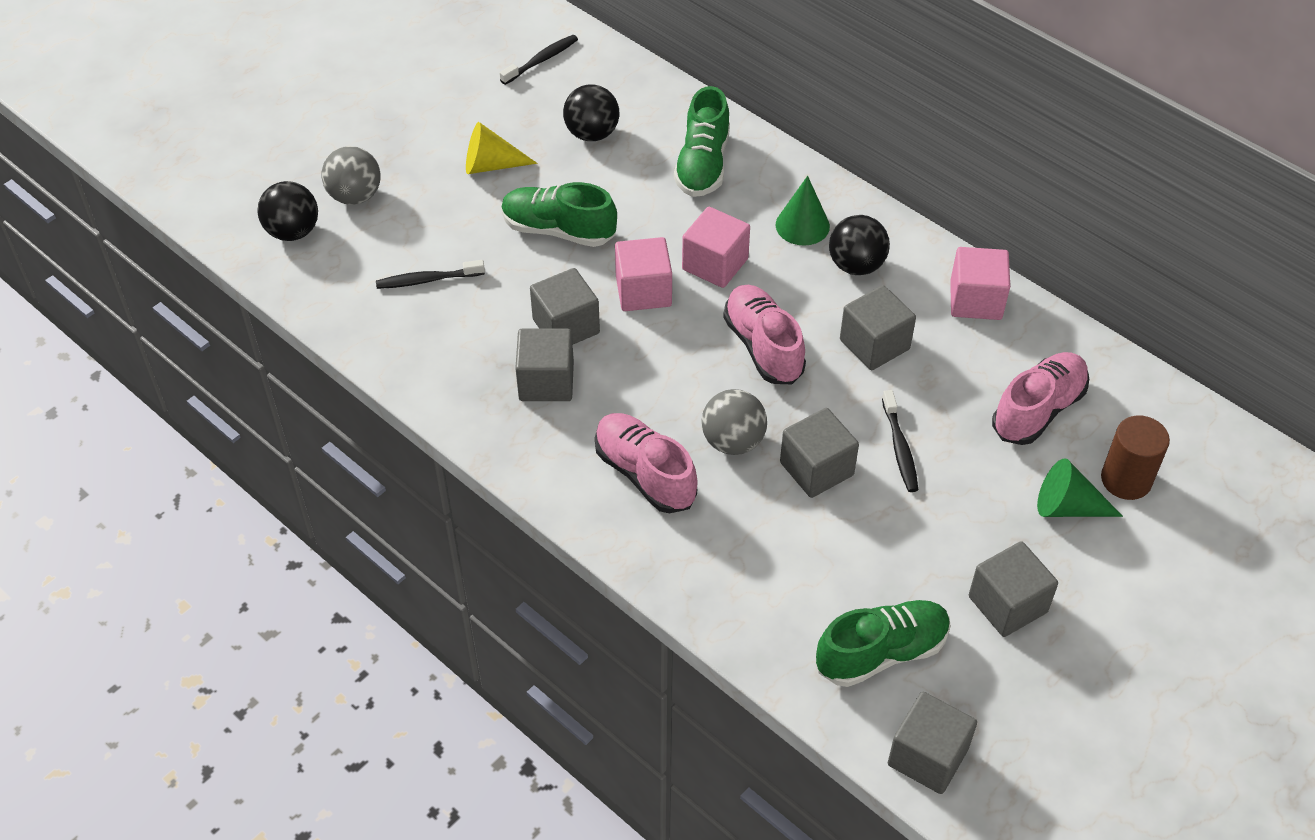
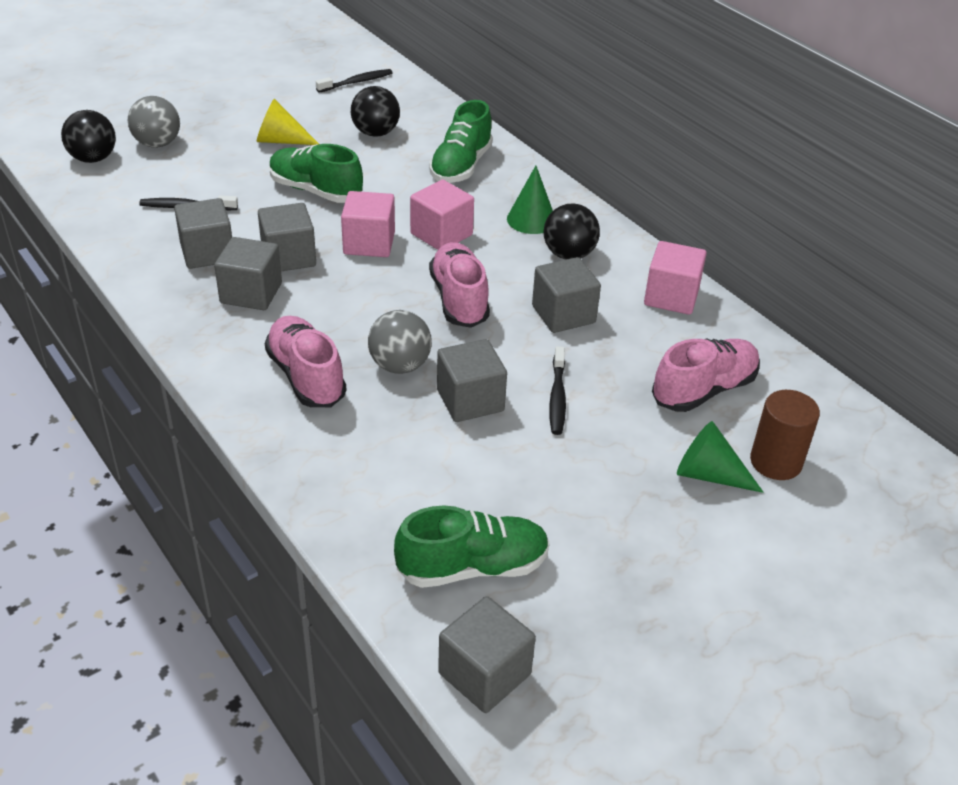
camera: 10 degrees right, 10 degrees down
grey cube [969,541,1058,637] -> grey cube moved to [174,198,232,269]

